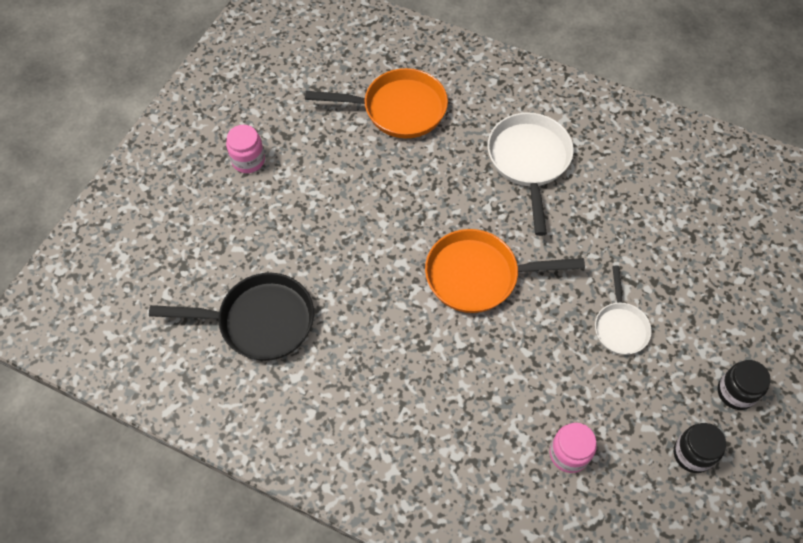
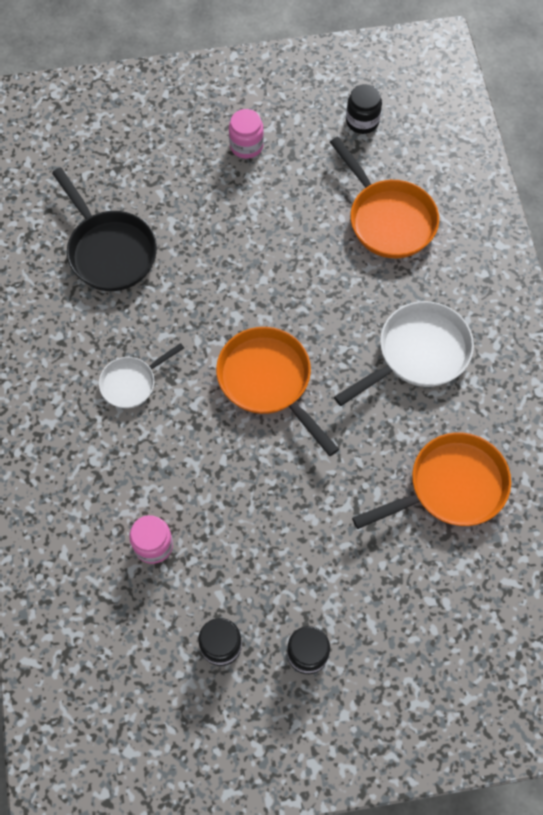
camera: 55 degrees right, 5 degrees up
white pan [595,266,652,355] -> white pan moved to [99,343,184,408]
none -> black jar [346,84,382,134]
none -> orange pan [352,432,511,529]

